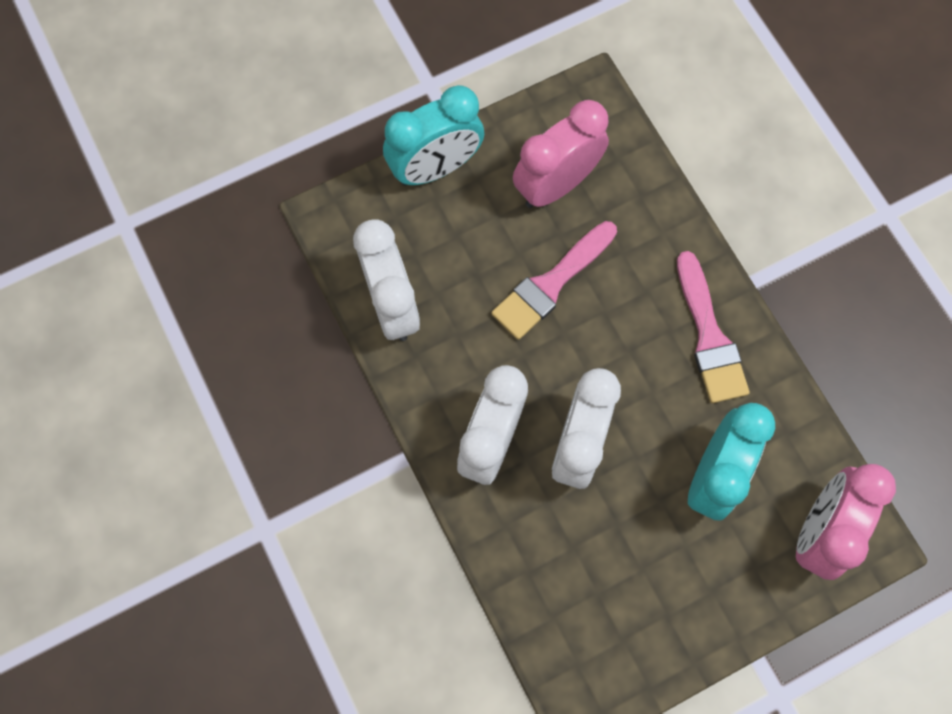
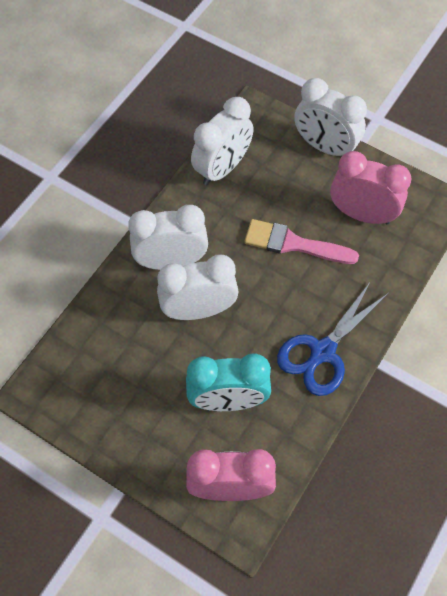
camera: 60 degrees right, 10 degrees down
turquoise clock [383,85,484,186] -> white clock [294,78,367,156]
pink brush [677,251,750,403] -> blue scissors [277,281,389,396]

